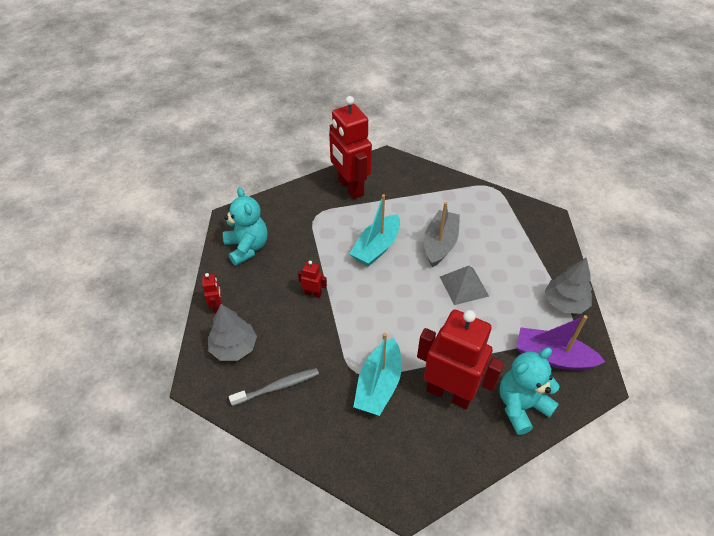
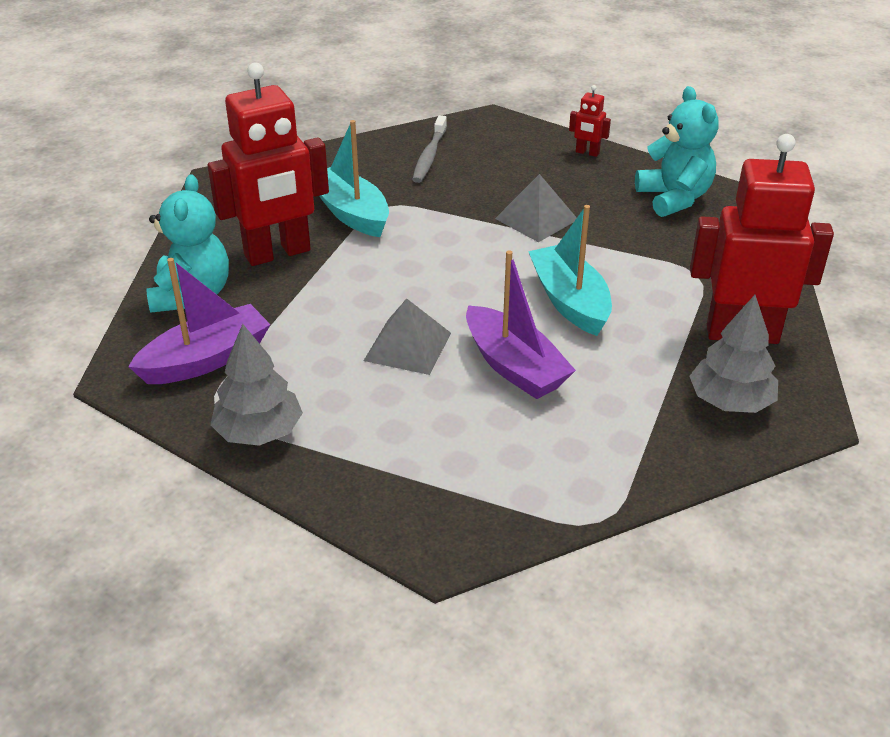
camera: 125 degrees right, 10 degrees down
grey tree [208,304,257,361] -> grey tree moved to [689,295,778,413]
turquoise teddy bear [223,187,268,266] -> turquoise teddy bear turned 120 degrees counterclockwise [635,86,719,217]
red robot [298,261,327,298] -> grey pyramid [495,174,577,242]
grey boat [424,202,460,267] -> purple boat [466,250,576,399]

